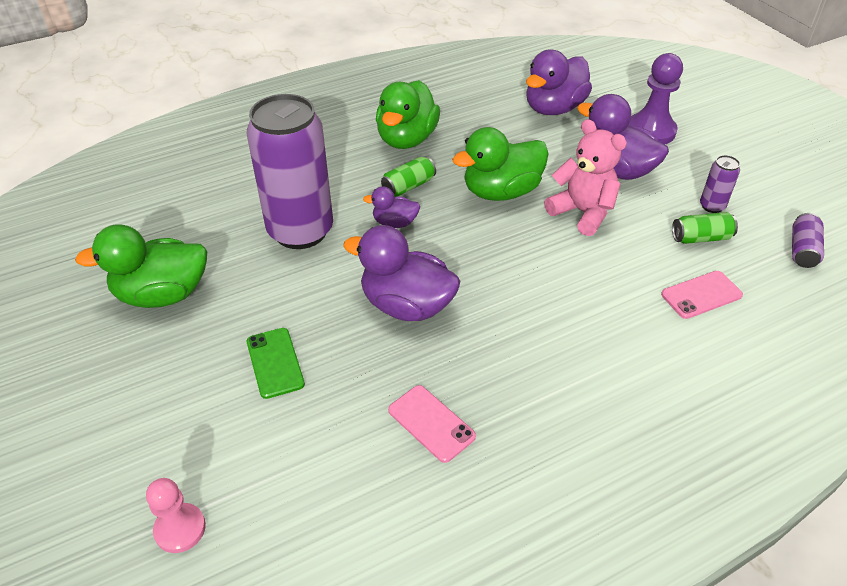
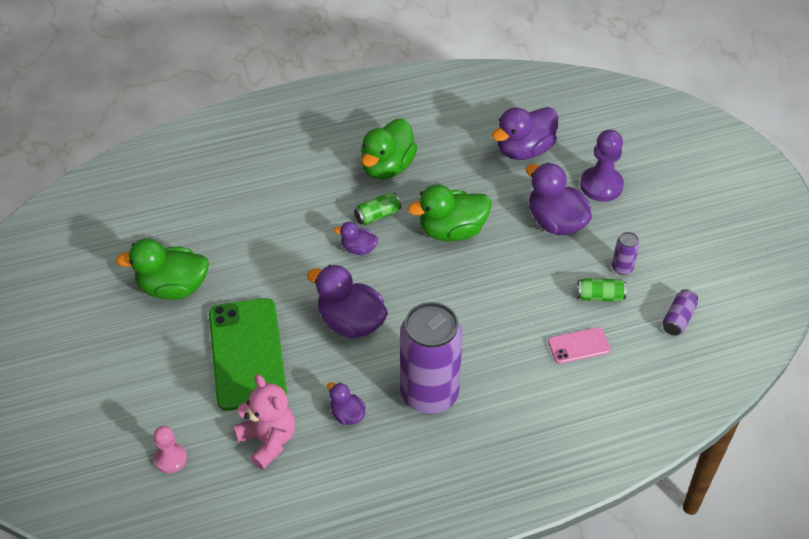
camera: 10 degrees right, 5 degrees up
purple can [247,94,333,249] -> purple can moved to [400,302,463,414]
green phone [247,328,305,399] -> green phone [209,298,287,411], size x2.15
pink phone [388,385,476,463] -> purple duck [327,382,366,425]
pink teddy bear [544,119,627,236] -> pink teddy bear moved to [233,374,295,470]

